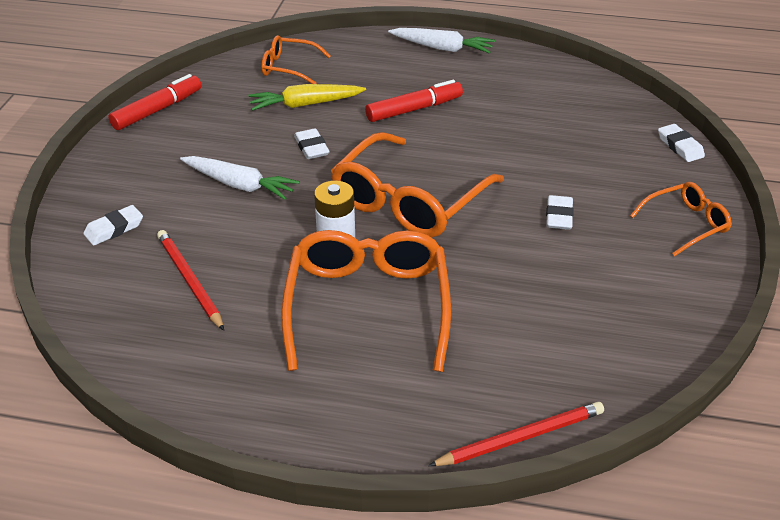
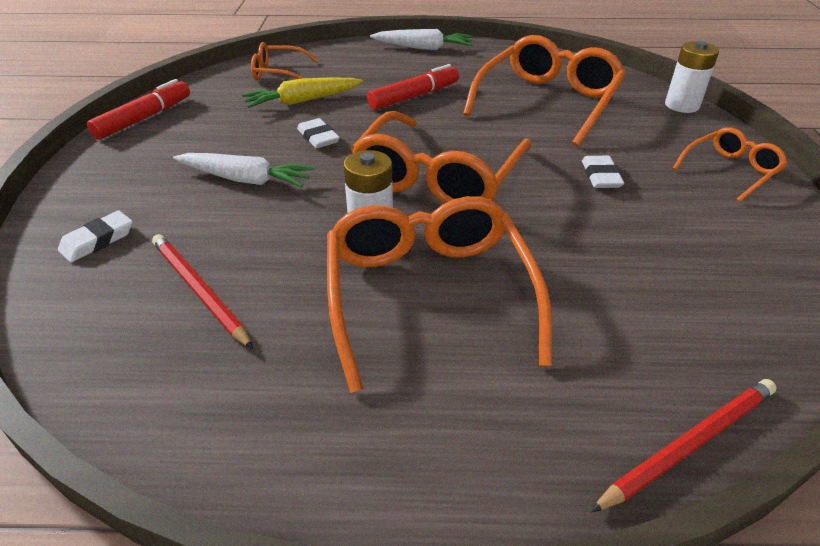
camera: 10 degrees left, 0 degrees up
white eraser [658,124,705,162] -> white battery [665,41,719,113]
none -> orange glasses [463,35,626,147]

